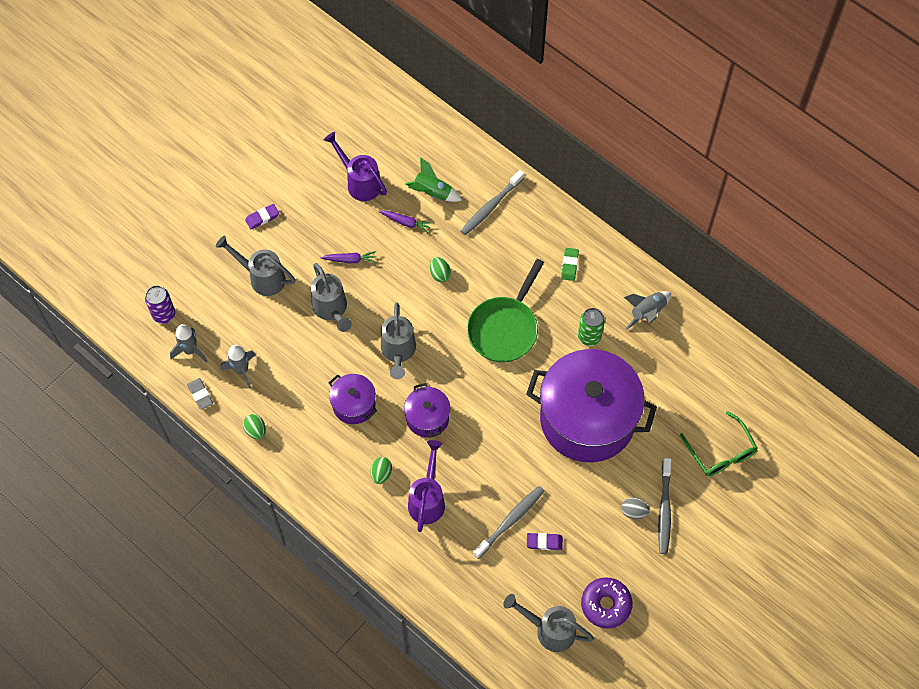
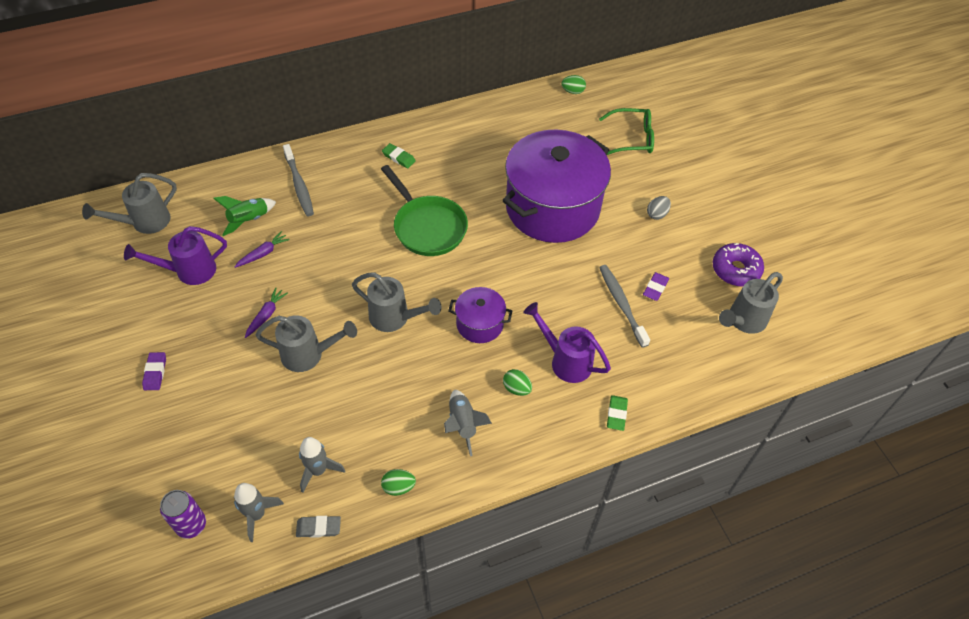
camera: 65 degrees left, 10 degrees down
grey watering can [216,236,295,296] -> grey watering can moved to [82,173,177,234]
purple pot [329,374,377,424] -> none
green egg [430,257,451,282] -> green egg moved to [561,75,586,94]
green can [578,308,605,346] -> none
grey rocket [624,291,671,330] -> grey rocket moved to [444,390,492,456]
grey toothbrush [658,458,671,554] -> none
none -> green eraser [607,395,628,431]

